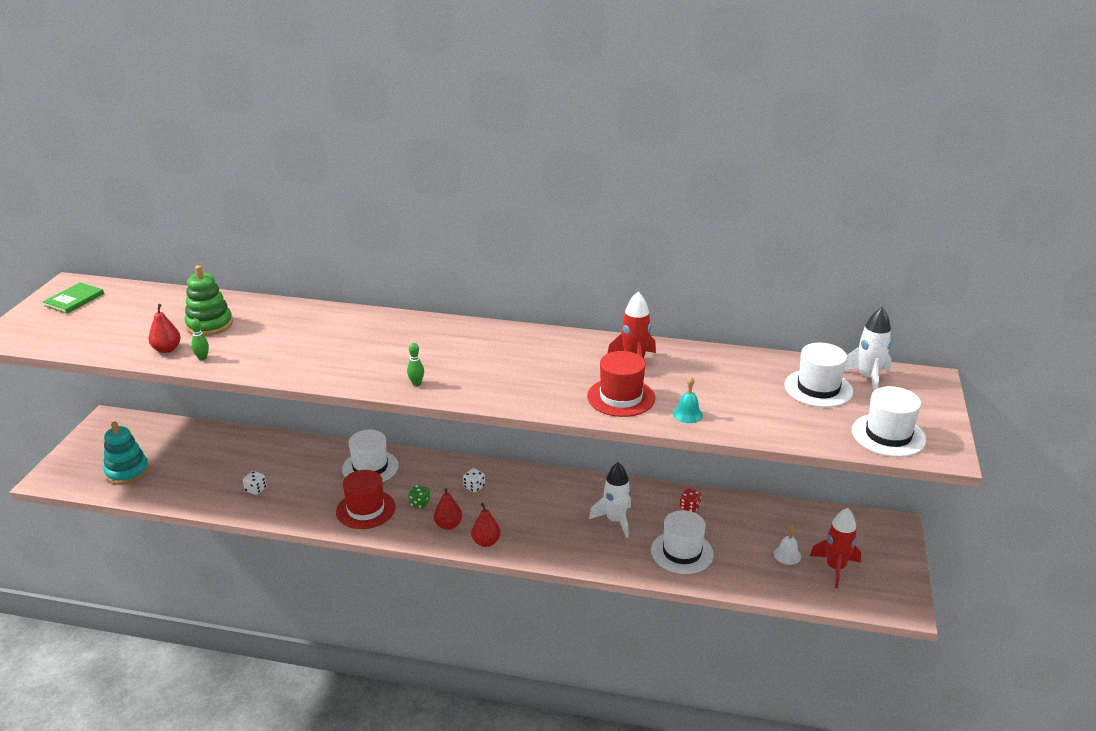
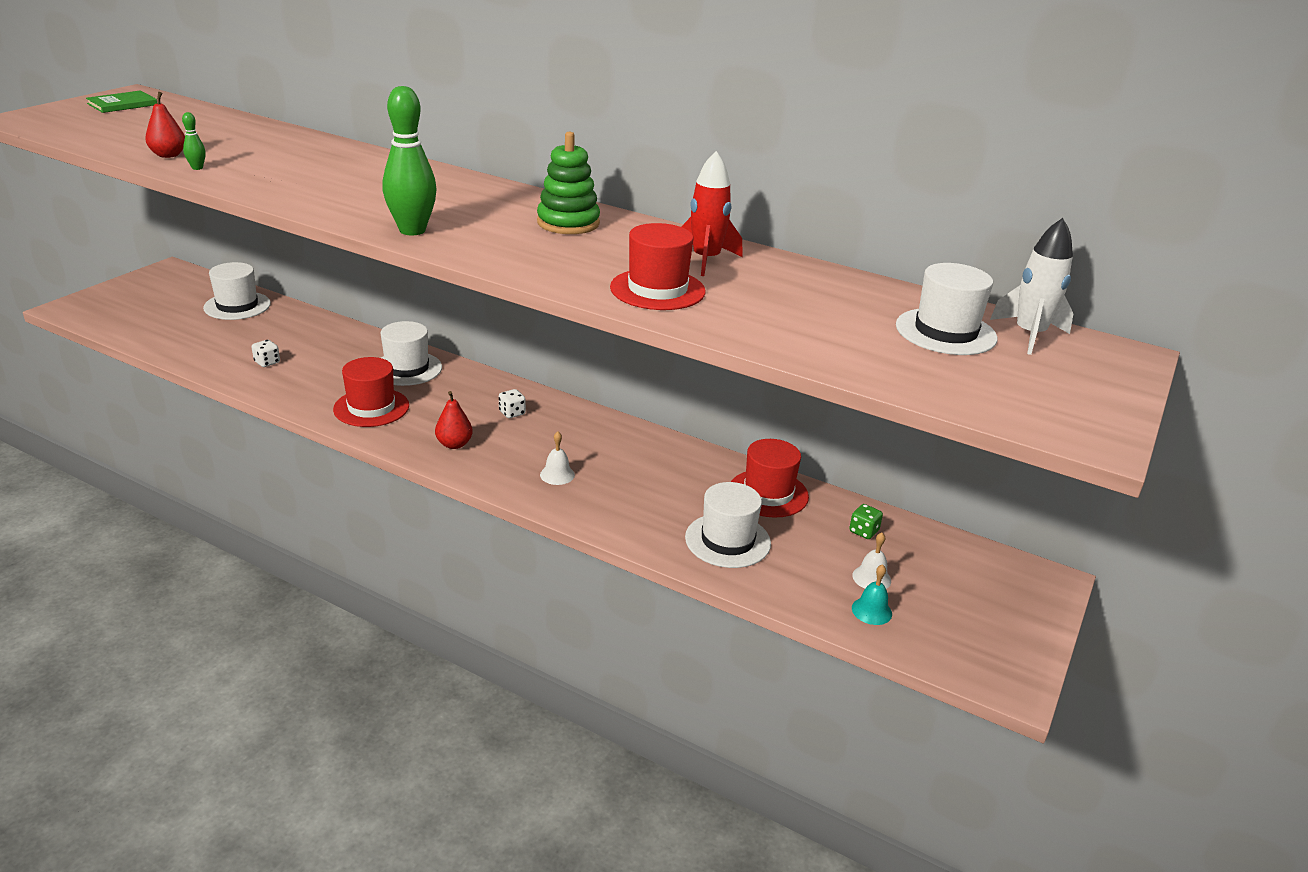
camera: 15 degrees right, 0 degrees up
turquoise stacking toy [103,422,149,485] -> none
green stacking toy [185,265,233,336] -> green stacking toy moved to [537,132,600,234]
green bowling pin [407,343,424,386] -> green bowling pin [383,86,436,235], size x2.29
green dice [408,485,430,509] -> green dice moved to [849,504,883,539]
red pear [471,503,501,547] -> none
white rocket [589,462,631,538] -> none
turquoise bell [673,377,703,423] -> turquoise bell moved to [852,564,892,625]
red dice [680,488,701,513] -> red hat [731,439,809,518]
red rocket [810,508,861,588] -> none
white hat [852,386,926,457] -> white hat moved to [203,262,271,320]
none -> white bell [540,431,575,485]

